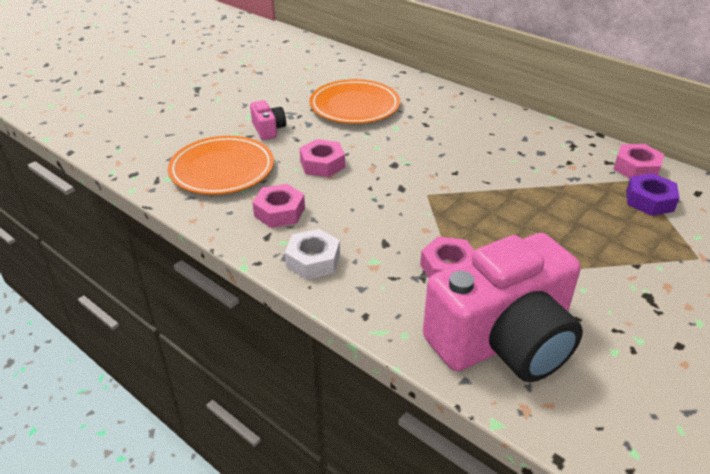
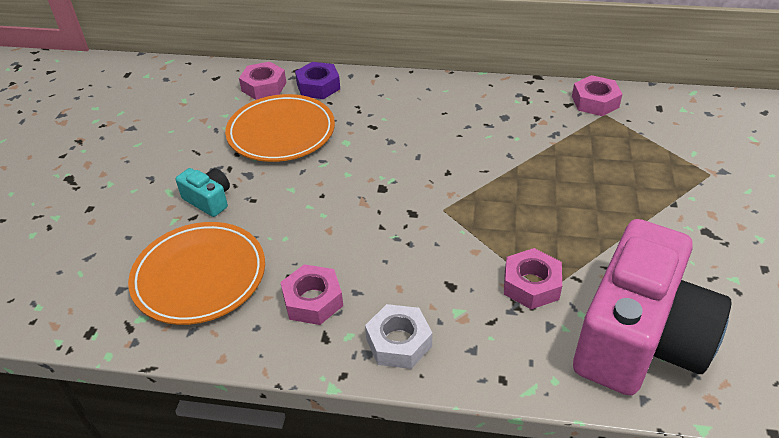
camera: 30 degrees left, 5 degrees up
pink camera [250,100,286,140] -> turquoise camera [176,168,230,217]
pink nut [300,139,345,177] -> pink nut moved to [239,62,286,100]
purple nut [626,173,680,216] -> purple nut moved to [295,62,340,99]

